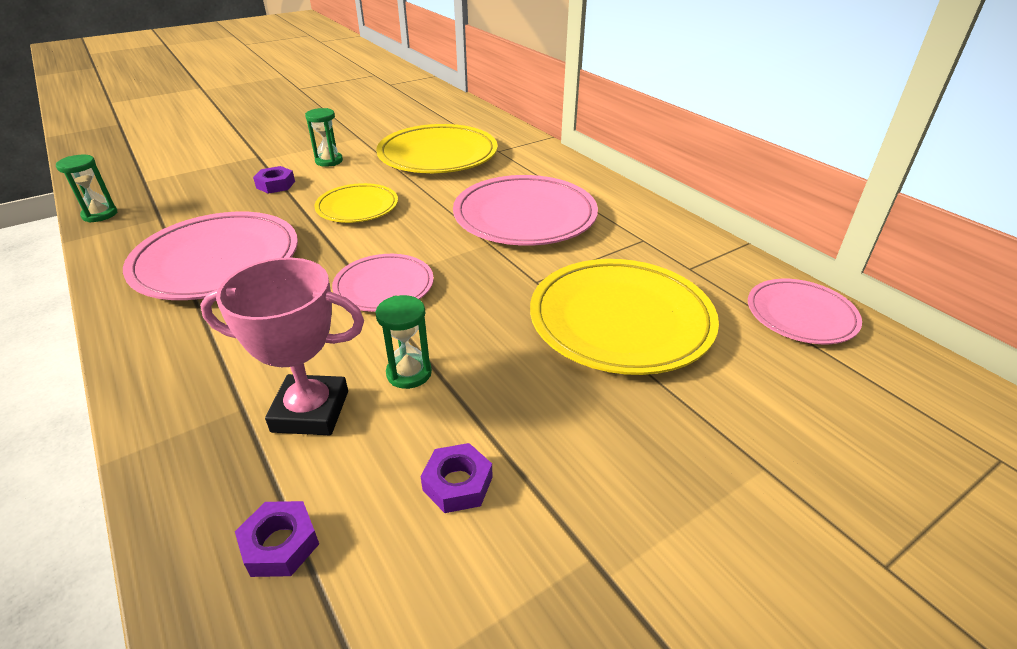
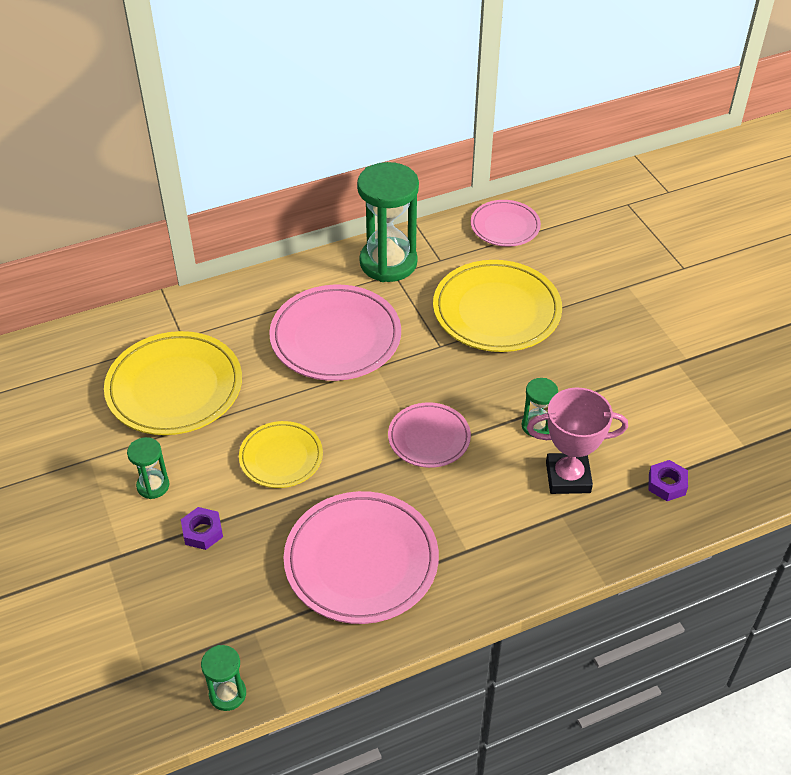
camera: 80 degrees left, 10 degrees up
pink trophy [200,258,364,435] -> pink trophy turned 75 degrees clockwise [527,388,628,494]
purple nut [421,443,493,513] -> none
none -> green hourglass [357,162,419,282]

